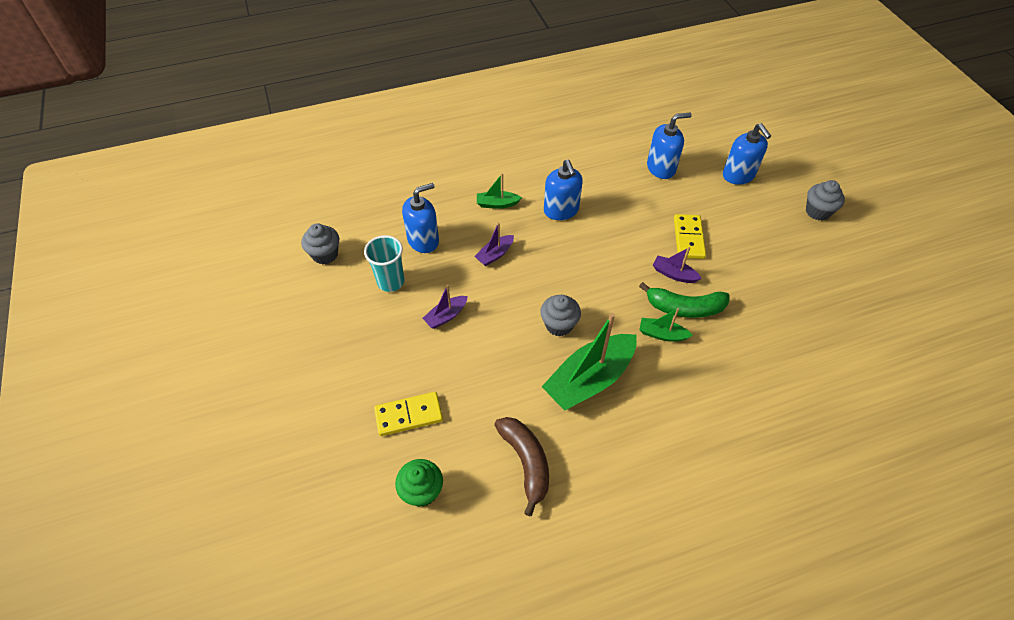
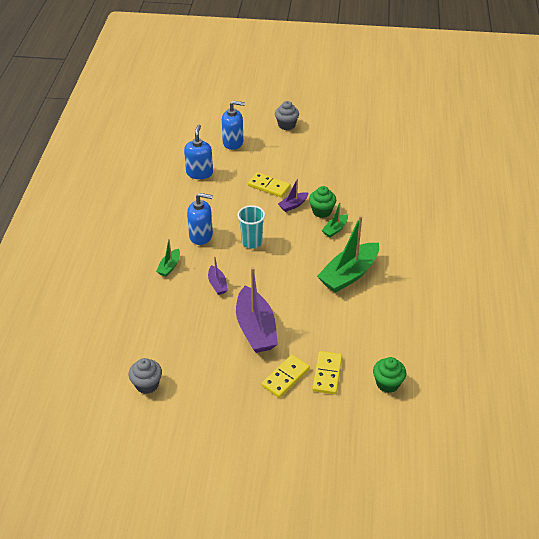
camera: 65 degrees left, 10 degrees down
turquoise cup [364,235,405,292] -> turquoise cup moved to [237,205,265,249]
blue soap dispenser [402,183,439,253] -> none
purple boat [422,285,468,329] -> purple boat [236,267,278,353], size x2.09
brown banana [494,417,549,516] -> none
grey cupcake [540,295,581,337] -> none
green boat [542,313,636,411] -> green boat turned 60 degrees clockwise [317,215,379,293]
green banana [639,282,730,318] -> green cupcake [309,186,336,218]
none -> yellow domino [261,355,310,398]

